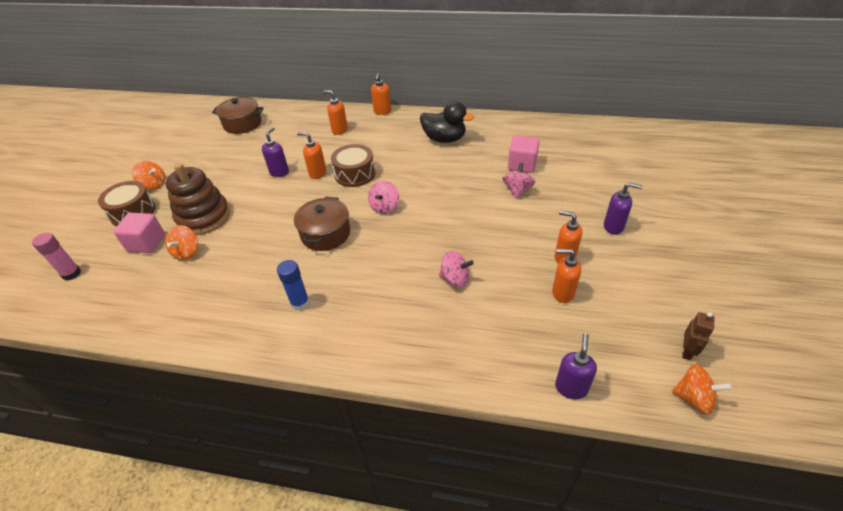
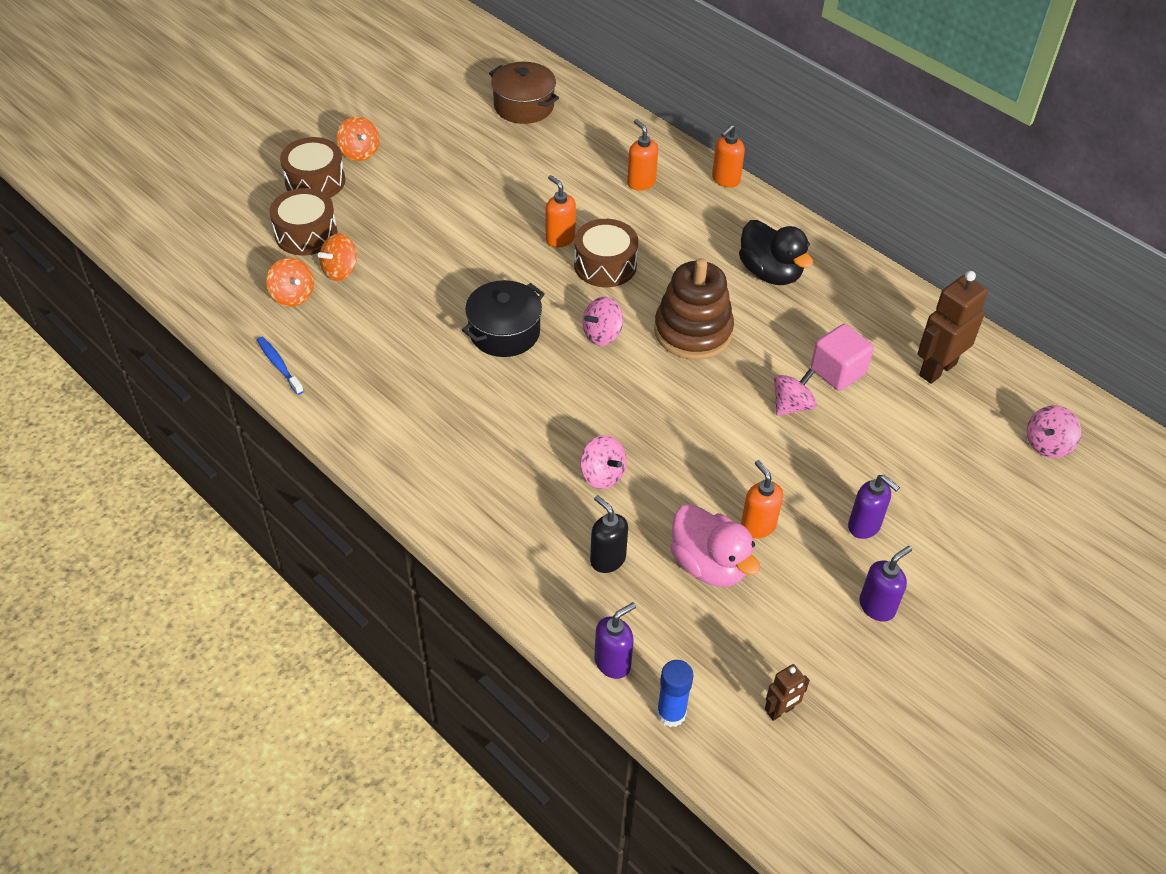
camera: 30 degrees right, 5 degrees up
pink glue stick [32,233,81,281] -> none
pink cube [113,213,165,253] -> brown drum [269,188,338,255]
brown stacking toy [166,163,230,235] -> brown stacking toy moved to [654,258,734,360]
purple soap dispenser [262,127,289,177] -> purple soap dispenser moved to [859,546,912,622]
blue glue stick [277,260,310,311] -> blue glue stick moved to [657,660,693,727]
brown pot [294,197,350,251] -> black pot [462,280,545,357]
orange soap dispenser [552,249,581,303] -> pink duck [670,504,760,587]
orange spinning top [672,364,732,415] -> orange spinning top moved to [266,258,314,307]
none -> blue toothbrush [257,337,304,395]
none -> black soap dispenser [590,495,628,573]
none -> brown robot [917,271,988,384]
none -> pink spinning top [1027,406,1081,458]

